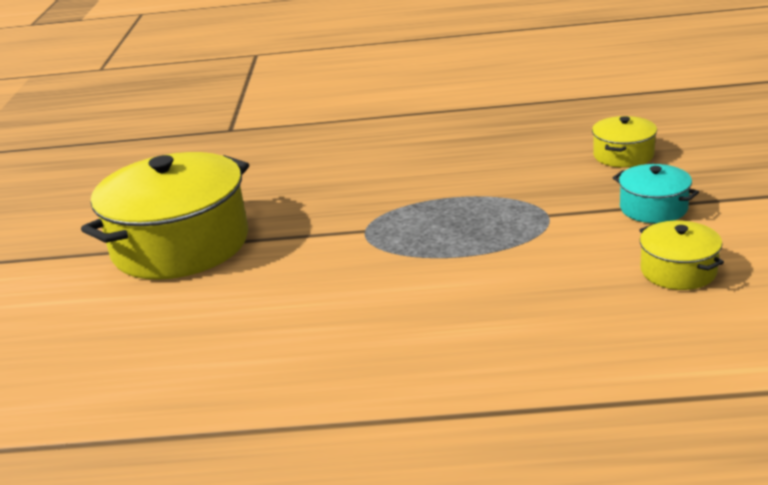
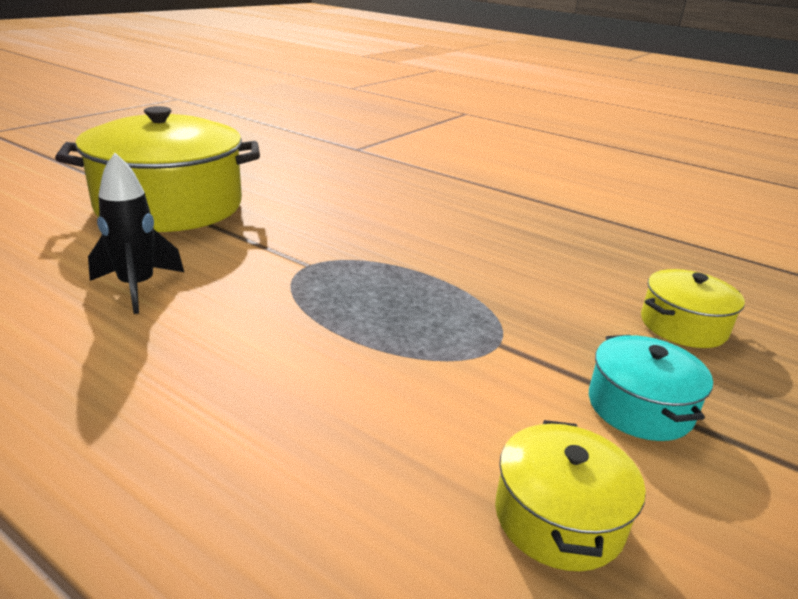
camera: 30 degrees right, 0 degrees up
none -> black rocket [88,153,184,314]

